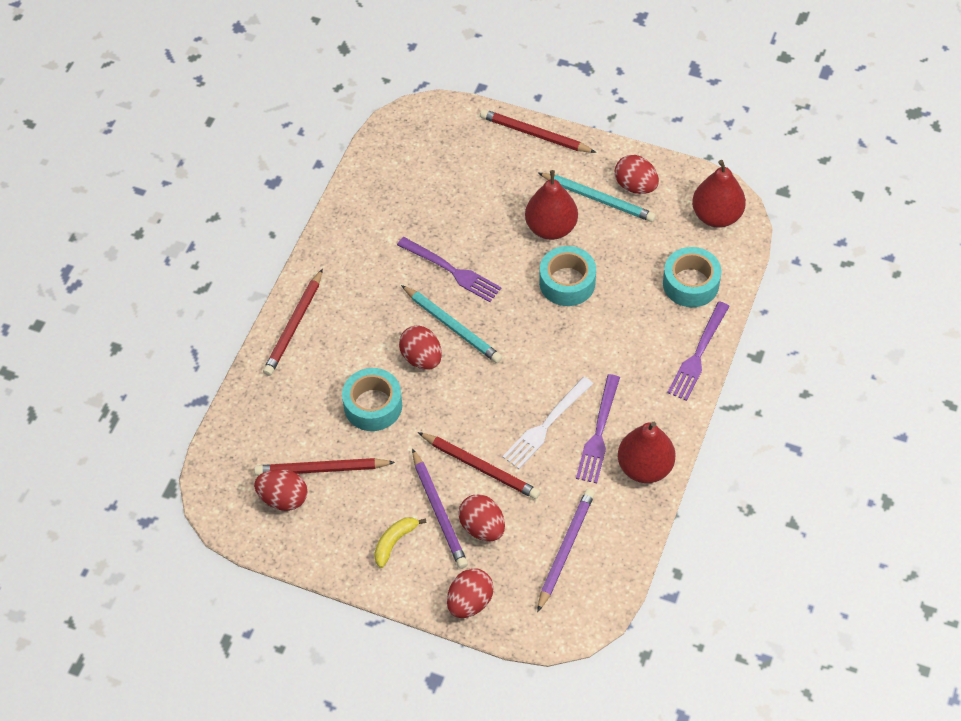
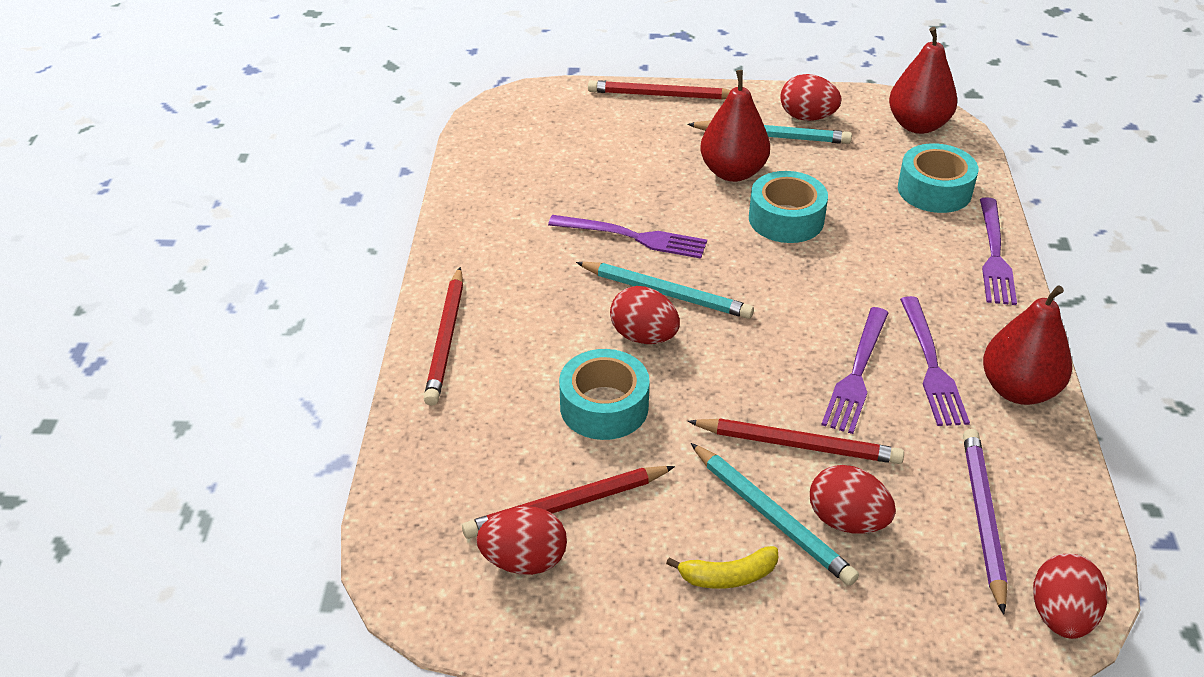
camera: 20 degrees left, 15 degrees down
yellow banana [374,517,427,568] -> yellow banana turned 120 degrees counterclockwise [666,546,778,589]
purple pencil [412,448,468,569] -> turquoise pencil [691,443,859,586]
red egg [447,568,494,618] -> red egg moved to [1033,553,1108,639]
white fork [502,377,593,469] -> purple fork [821,307,889,434]

